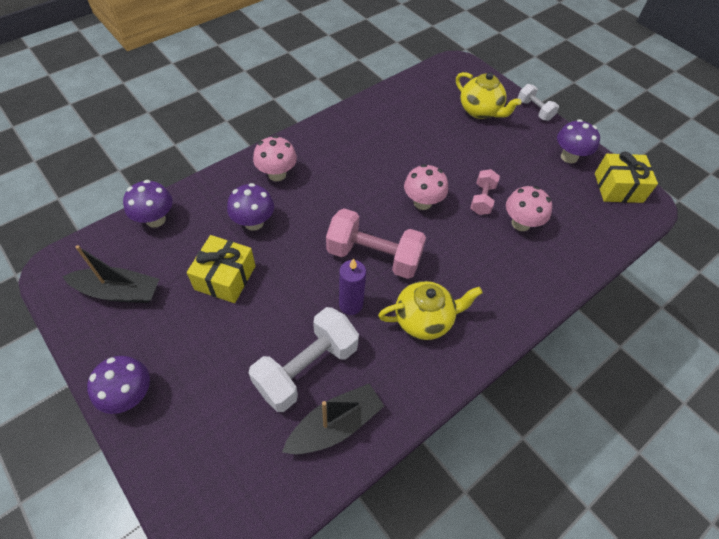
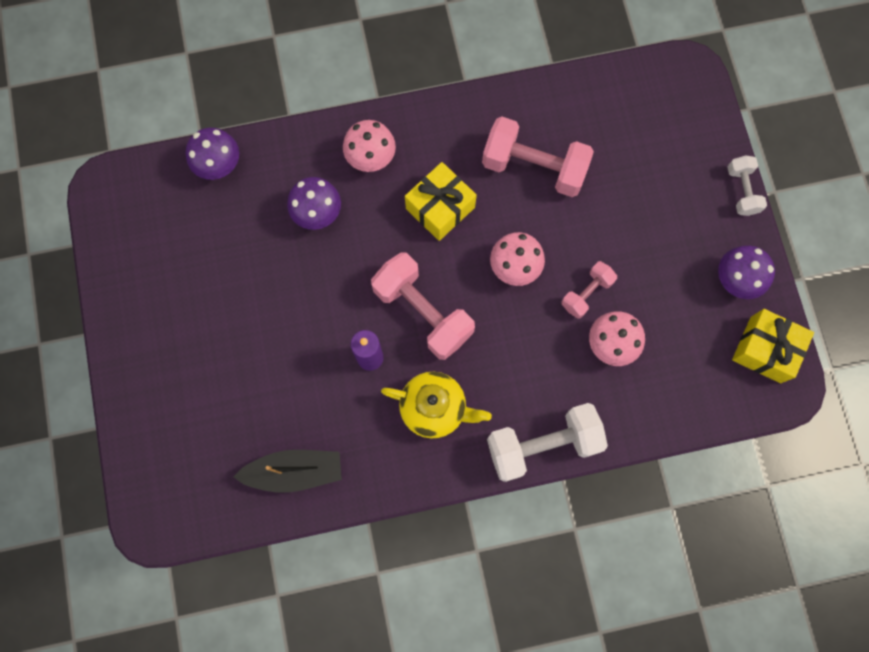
camera: 30 degrees right, 20 degrees up
black boat [62,245,159,303] -> none
purple mushroom [87,356,150,414] -> none
yellow gift [187,235,255,303] -> yellow gift moved to [405,162,477,241]
white dumbbell [249,307,359,412] -> white dumbbell moved to [487,403,608,482]
yellow teapot [456,72,522,119] -> none
none -> pink dumbbell [482,117,594,197]

